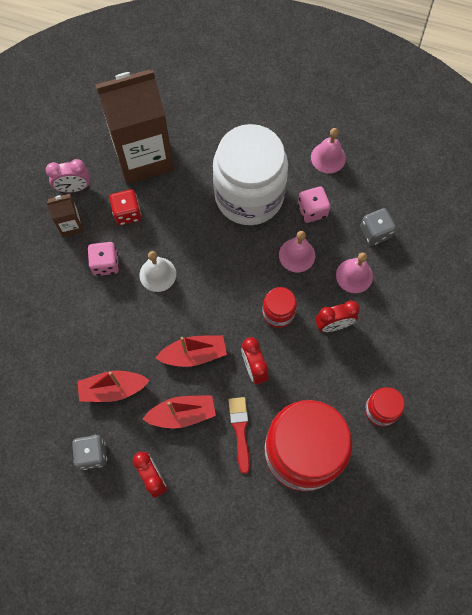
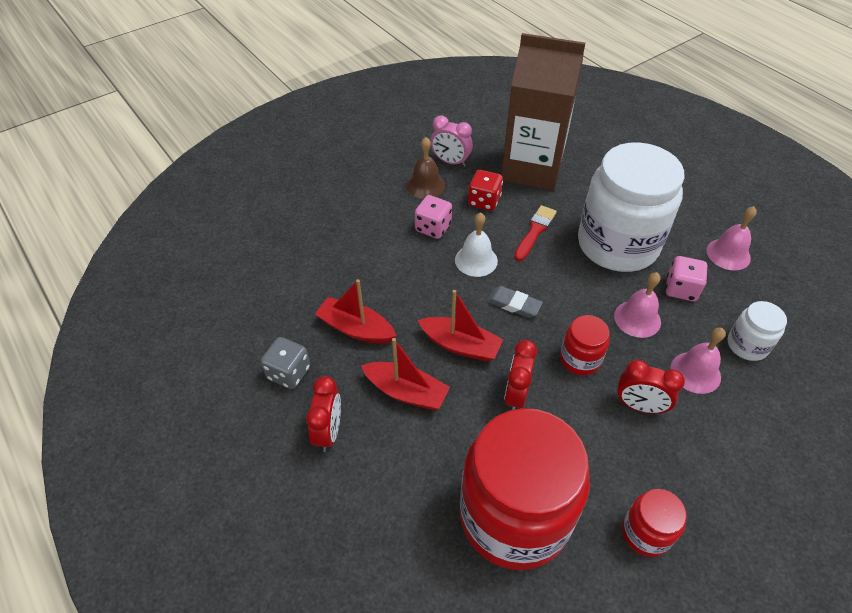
camera: 35 degrees right, 20 degrees down
brown carton [47,194,84,237] -> brown bell [407,137,445,199]
red brush [229,397,250,474] -> red brush moved to [514,205,557,261]
grey dice [360,208,396,246] -> white jar [728,301,787,361]
none -> grey eraser [487,286,543,318]

